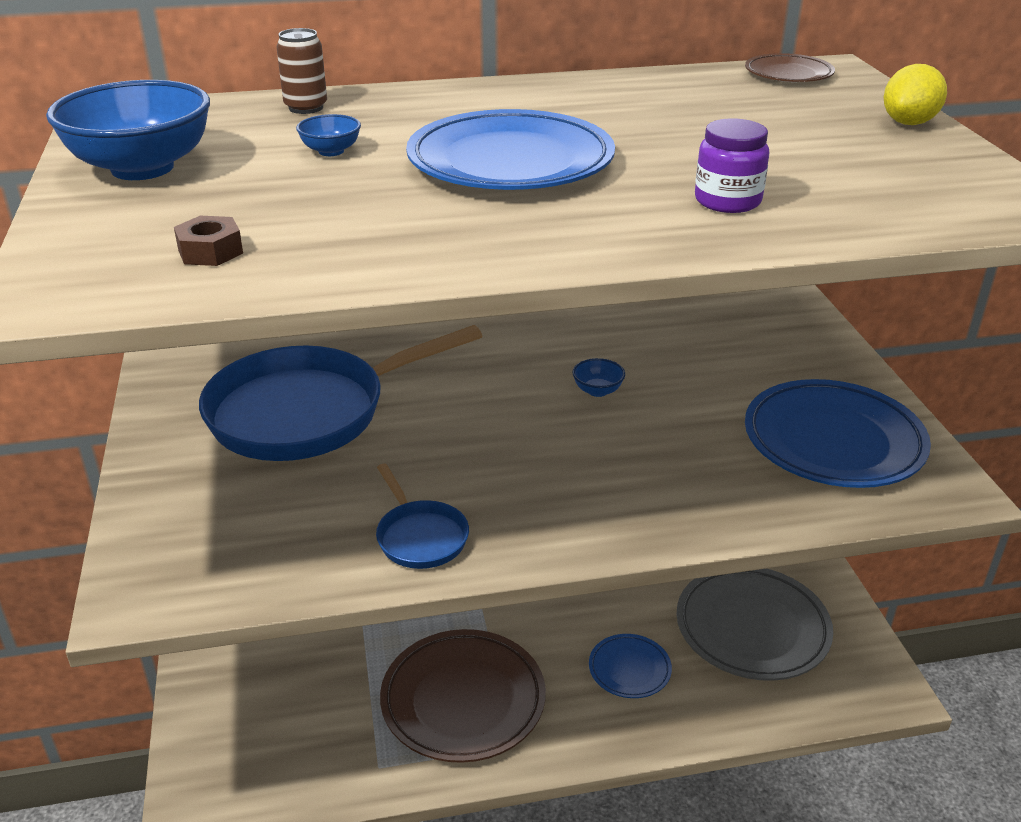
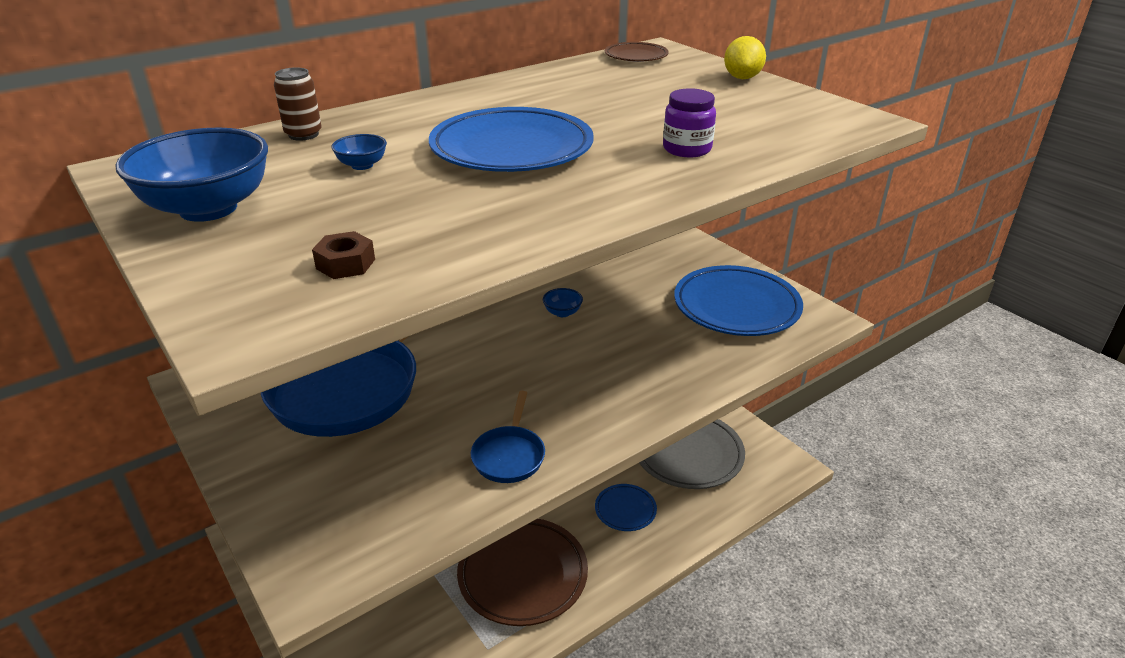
camera: 25 degrees left, 0 degrees up
blue pan [376,463,469,569] -> blue pan turned 60 degrees clockwise [471,391,545,483]

